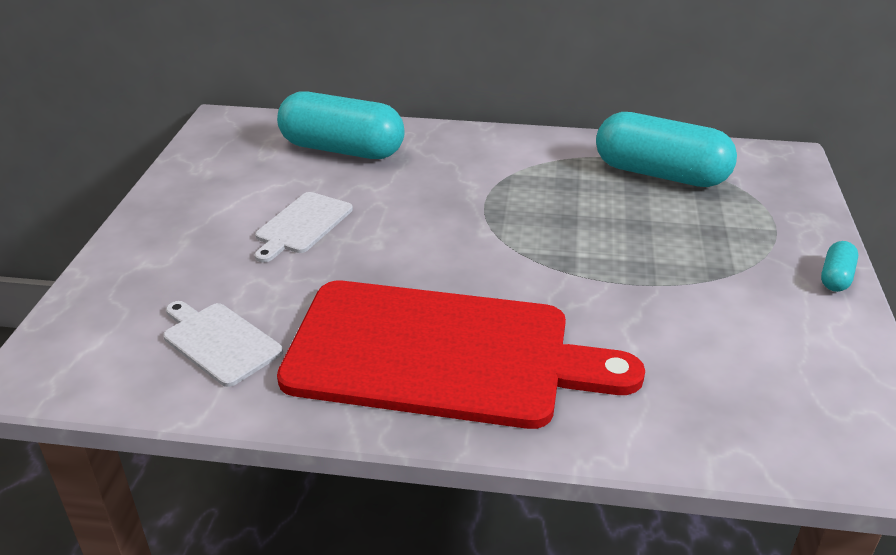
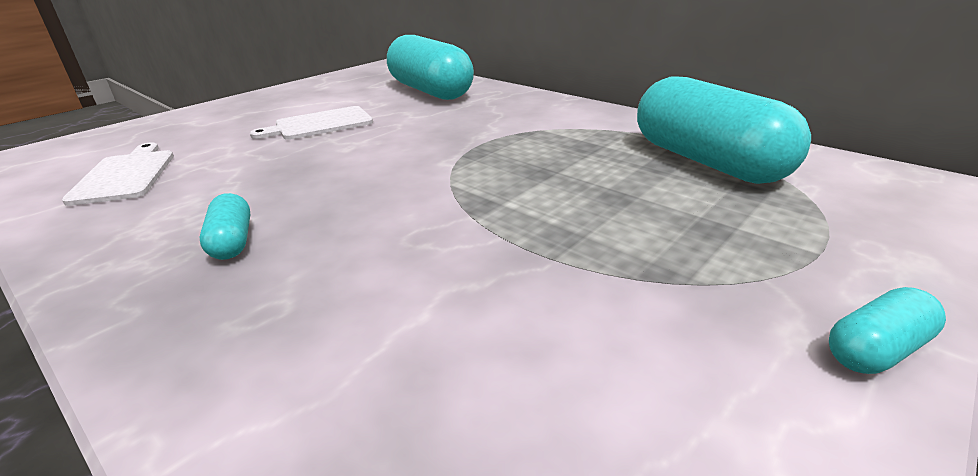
camera: 35 degrees right, 5 degrees down
red cutting board [277,281,645,429] -> turquoise capsule [200,193,250,260]

